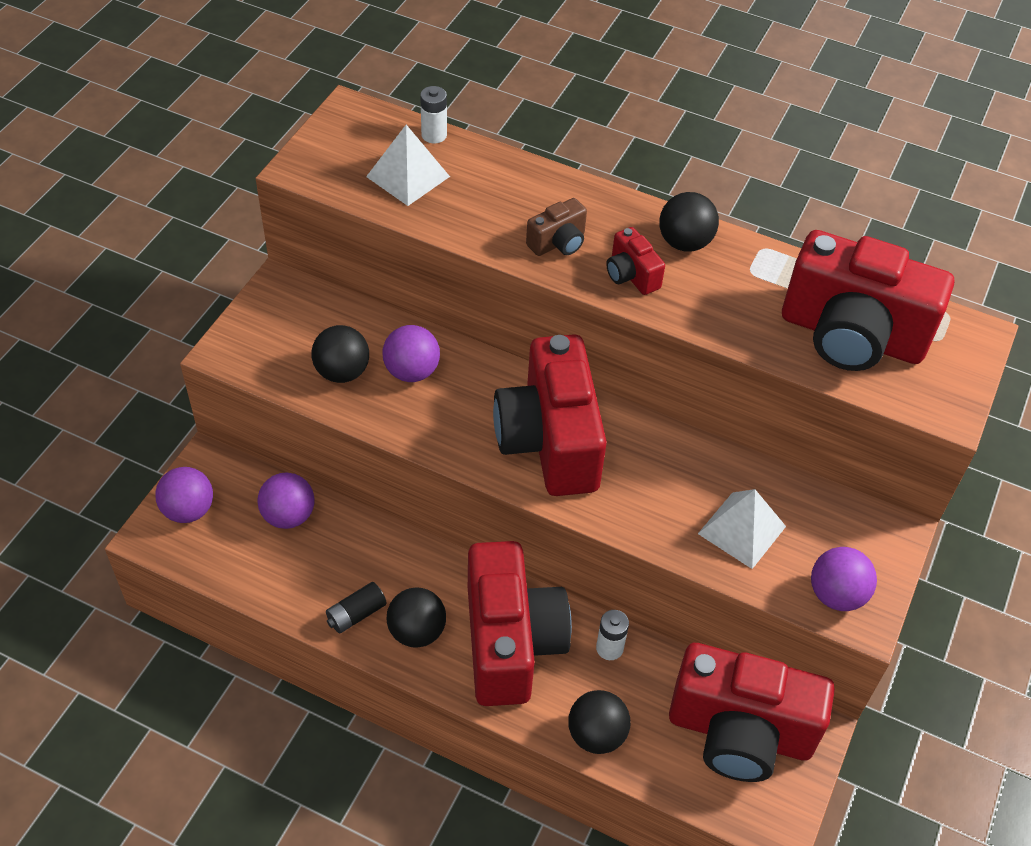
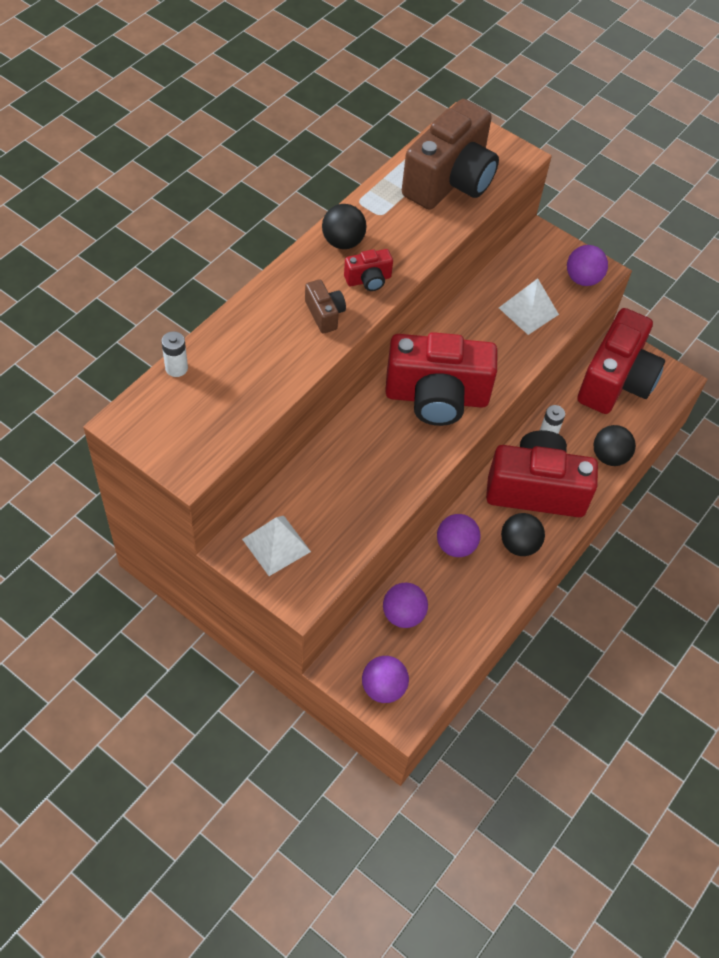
camera: 80 degrees left, 5 degrees up
black ball [311,325,369,383] -> none
black battery [326,582,387,633] -> none
white pyramid [366,125,450,206] -> white pyramid moved to [242,516,311,576]
purple ball [382,325,440,382] -> purple ball moved to [437,514,480,557]
red camera [782,230,954,371] -> brown camera [402,99,499,210]

